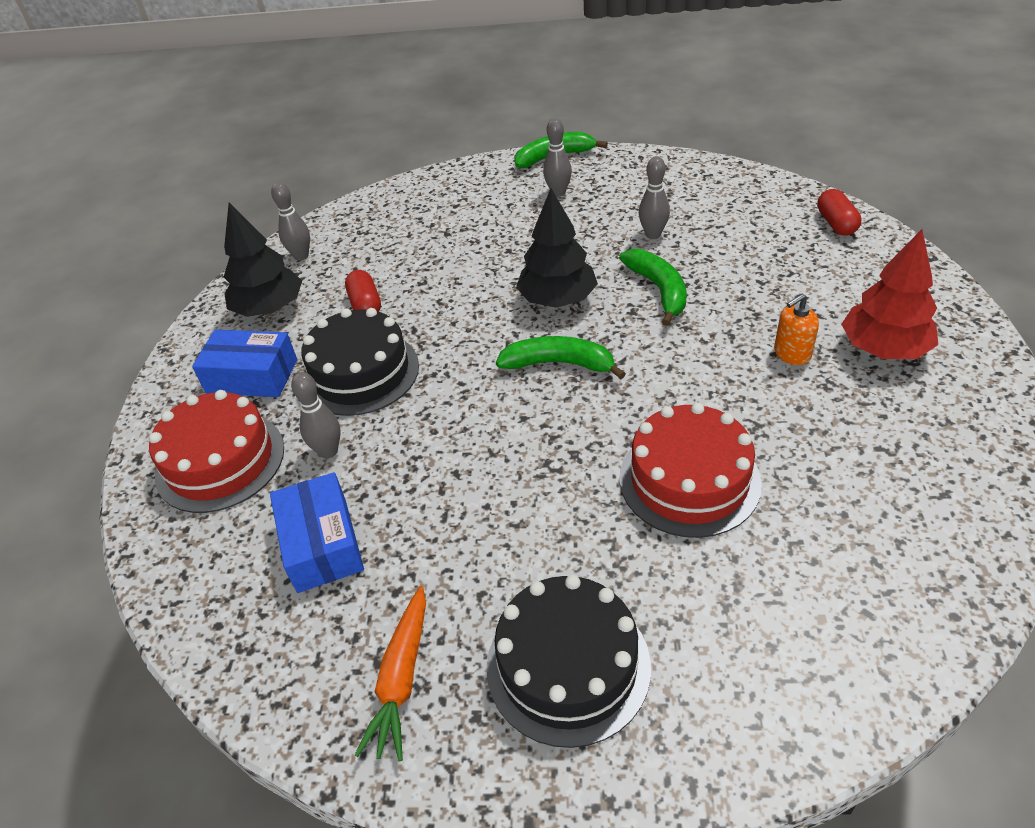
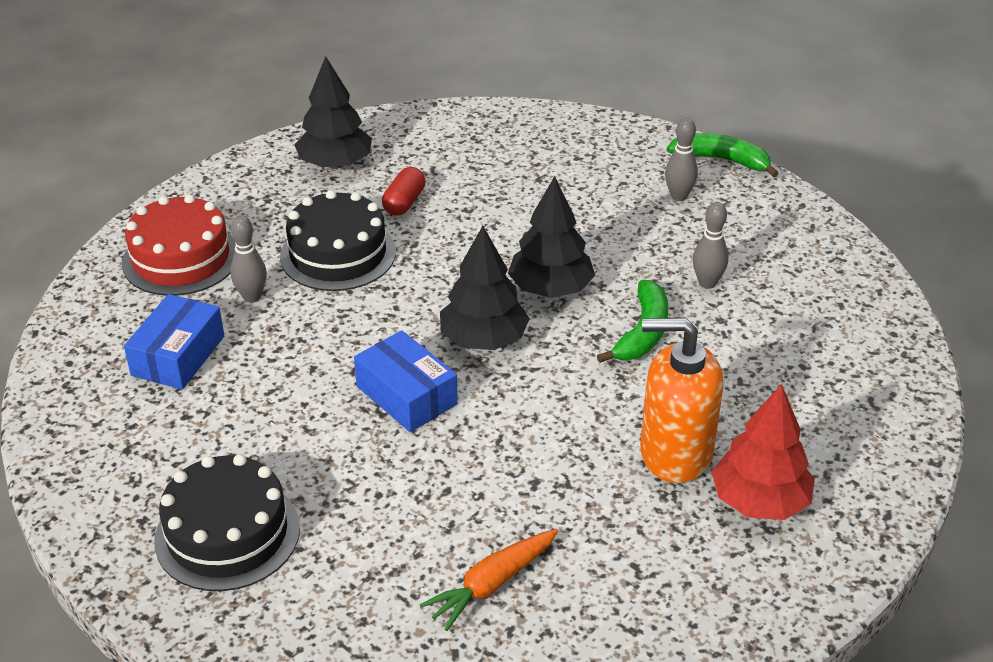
camera: 35 degrees right, 5 degrees down
blue box [192,330,297,397] -> blue box moved to [354,330,458,432]
grey bowling pin [271,182,310,261] -> none
orange carrot [355,586,426,761] -> orange carrot moved to [420,529,558,631]
green banana [496,336,626,379] -> black tree [440,226,530,350]
red cake [620,403,762,538] -> none
orange soap dispenser [774,293,819,365] -> orange soap dispenser [640,318,724,483], size x2.06
red capsule [817,189,862,236] -> none

